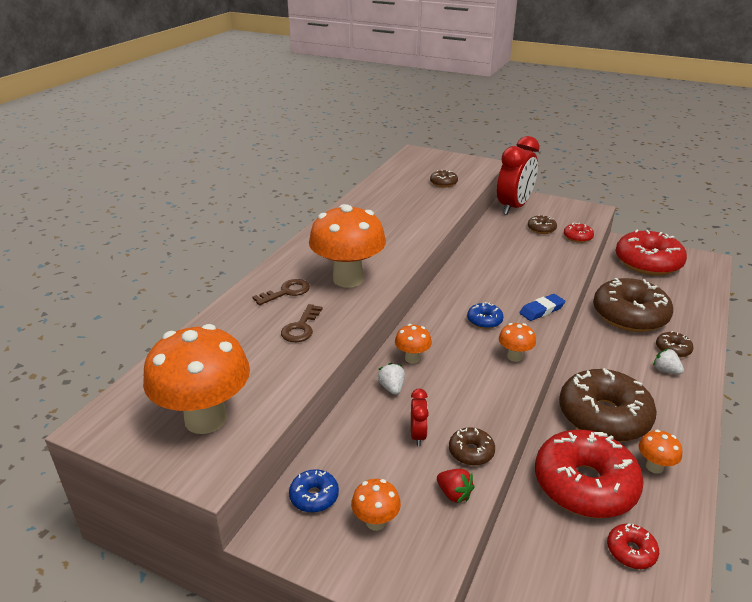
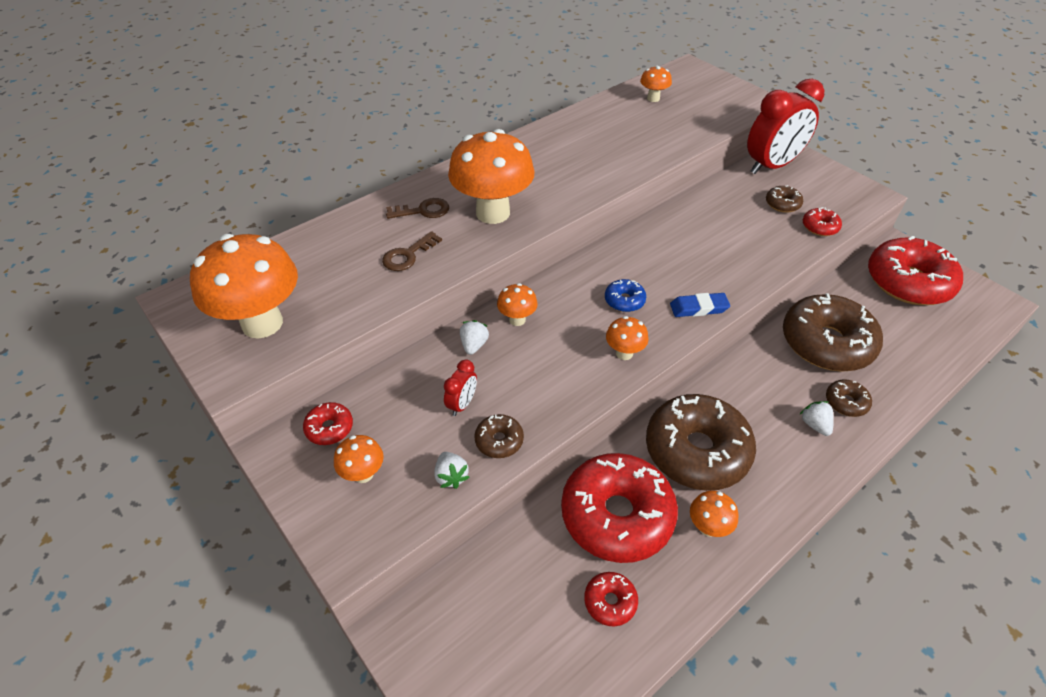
camera: 25 degrees right, 15 degrees up
blue donut [289,469,339,513] -> red donut [303,402,353,445]
brown donut [430,170,458,188] -> none
red strawberry [437,469,474,503] -> white strawberry [434,452,470,489]
none -> orange mushroom [640,66,672,102]

